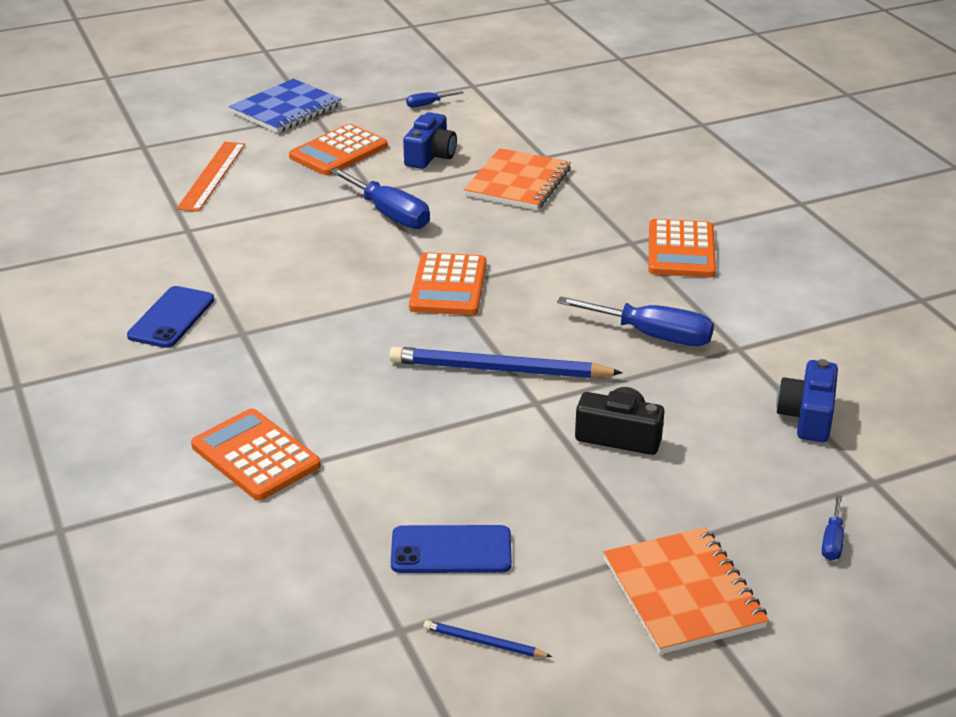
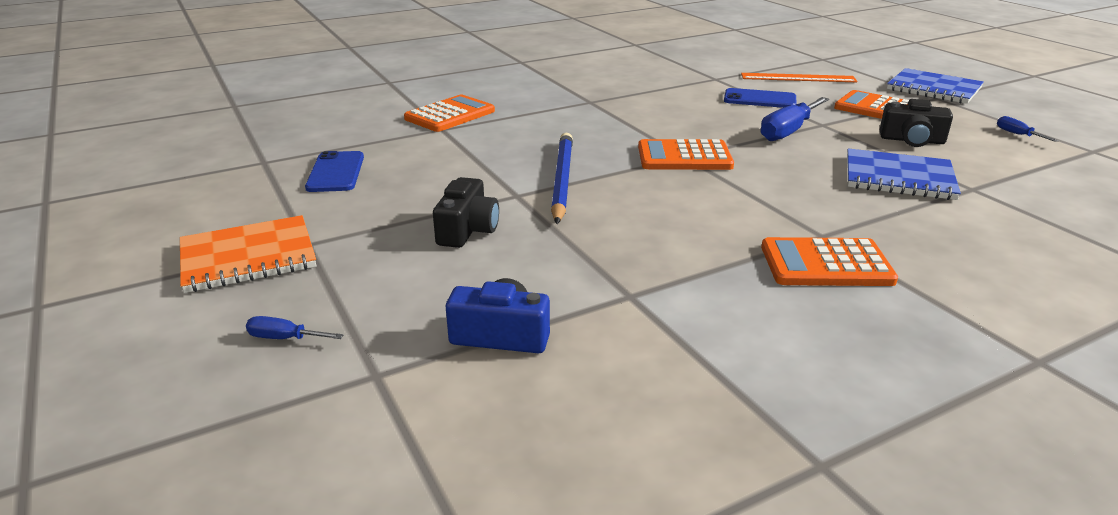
camera: 85 degrees right, 5 degrees down
blue phone [127,286,214,348] -> blue phone moved to [724,88,797,108]
blue camera [403,112,457,169] -> black camera [880,99,953,147]
blue pencil [423,620,552,657] -> none
orange notebook [464,148,571,210] -> blue notebook [847,148,961,200]
blue screwdriver [557,296,714,346] -> none

